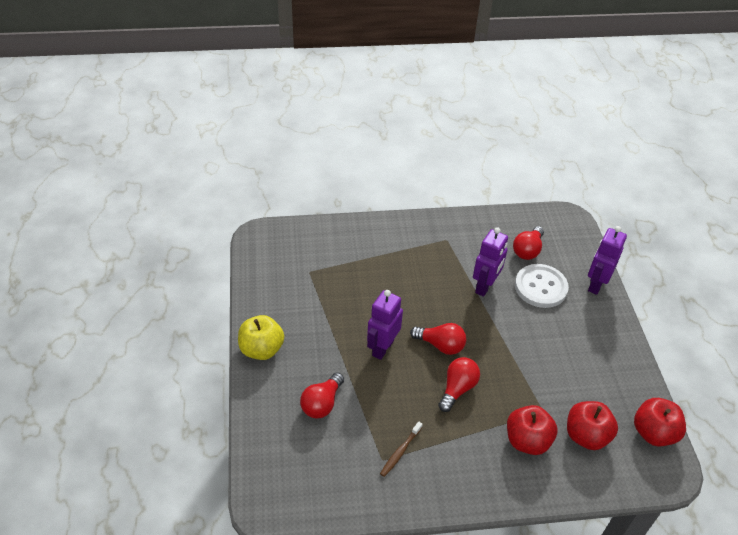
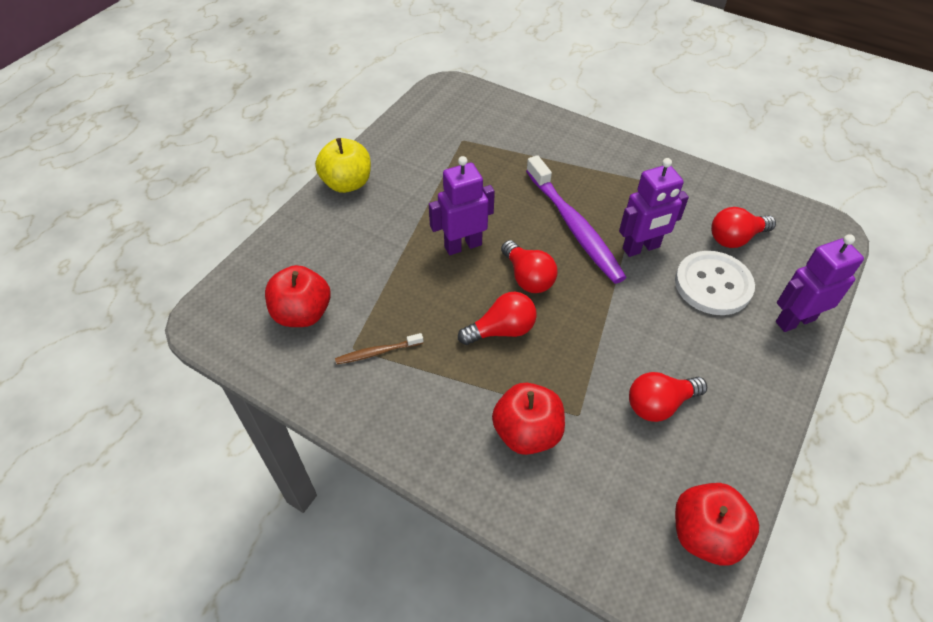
camera: 40 degrees right, 5 degrees up
red light bulb [300,373,344,418] -> red light bulb moved to [629,372,707,422]
red apple [567,401,618,450] -> red apple moved to [265,265,330,327]
none -> purple toothbrush [526,155,627,284]

